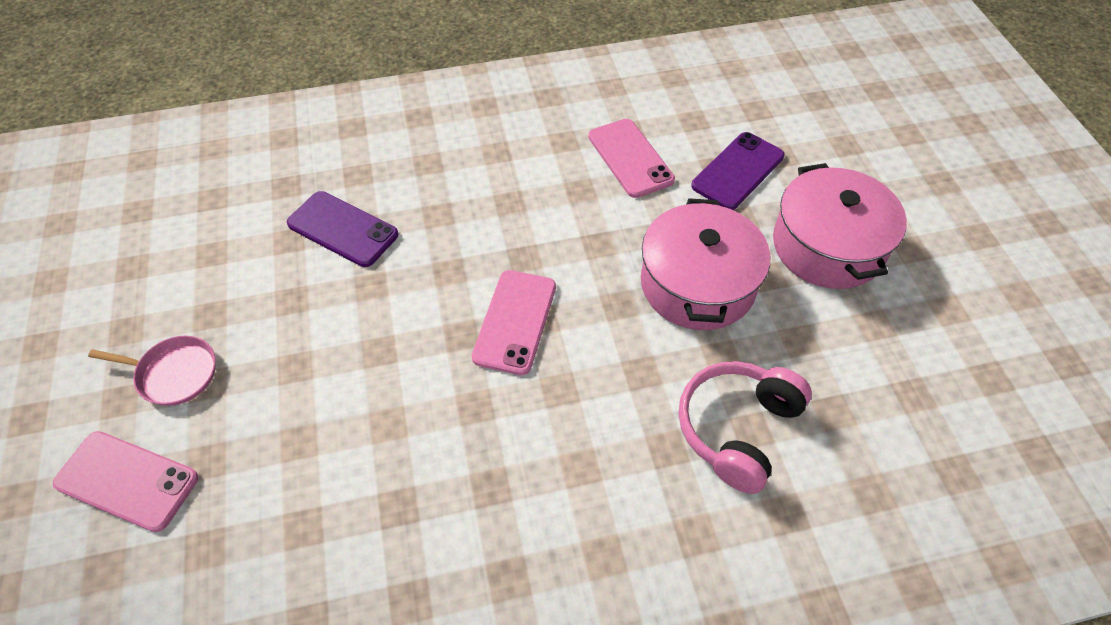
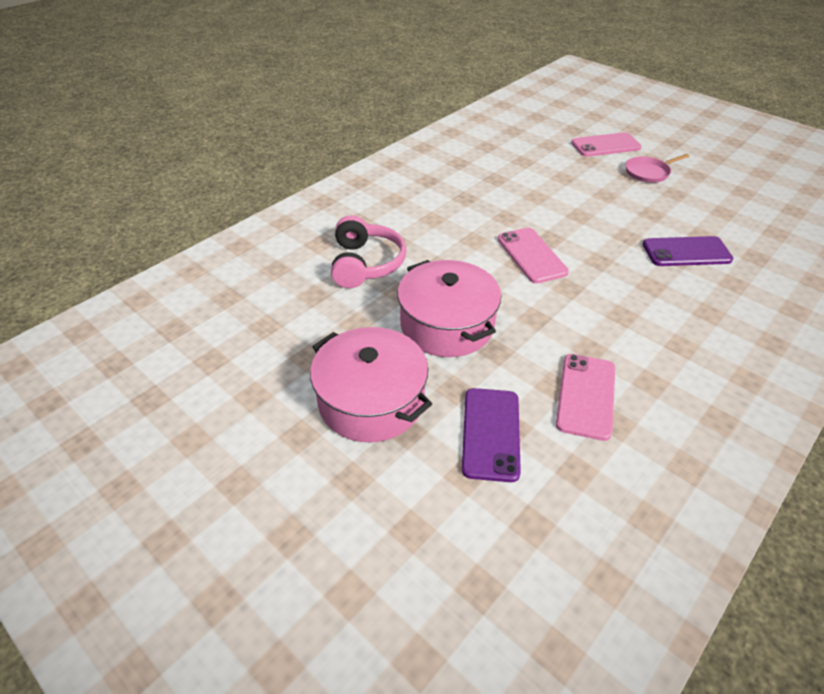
camera: 145 degrees right, 10 degrees down
pink phone [588,119,675,198] -> pink phone turned 75 degrees clockwise [556,354,615,441]

